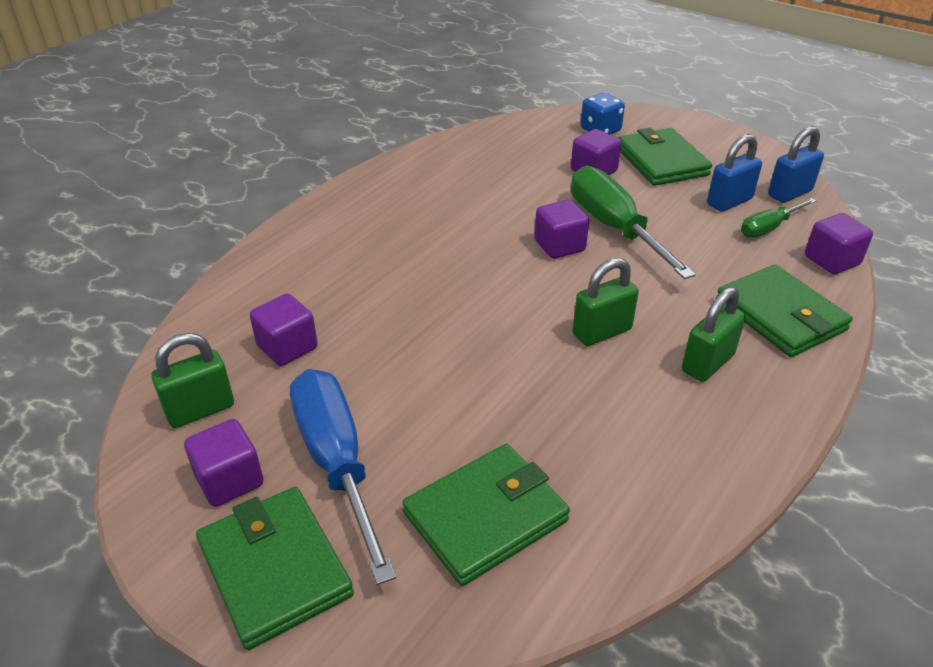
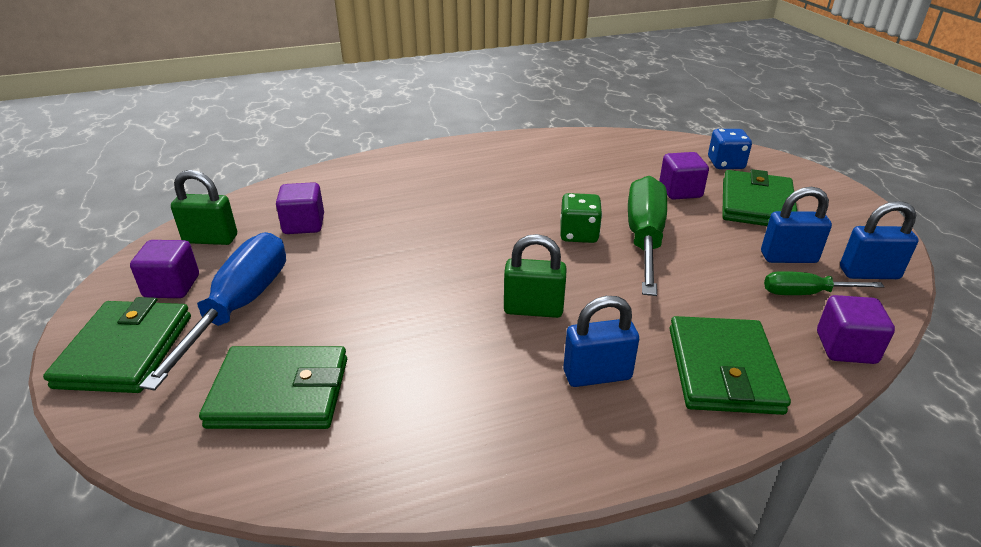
camera: 35 degrees right, 5 degrees down
purple cube [534,200,589,259] -> green dice [560,193,602,243]
green padlock [682,287,746,382] -> blue padlock [563,296,639,387]

